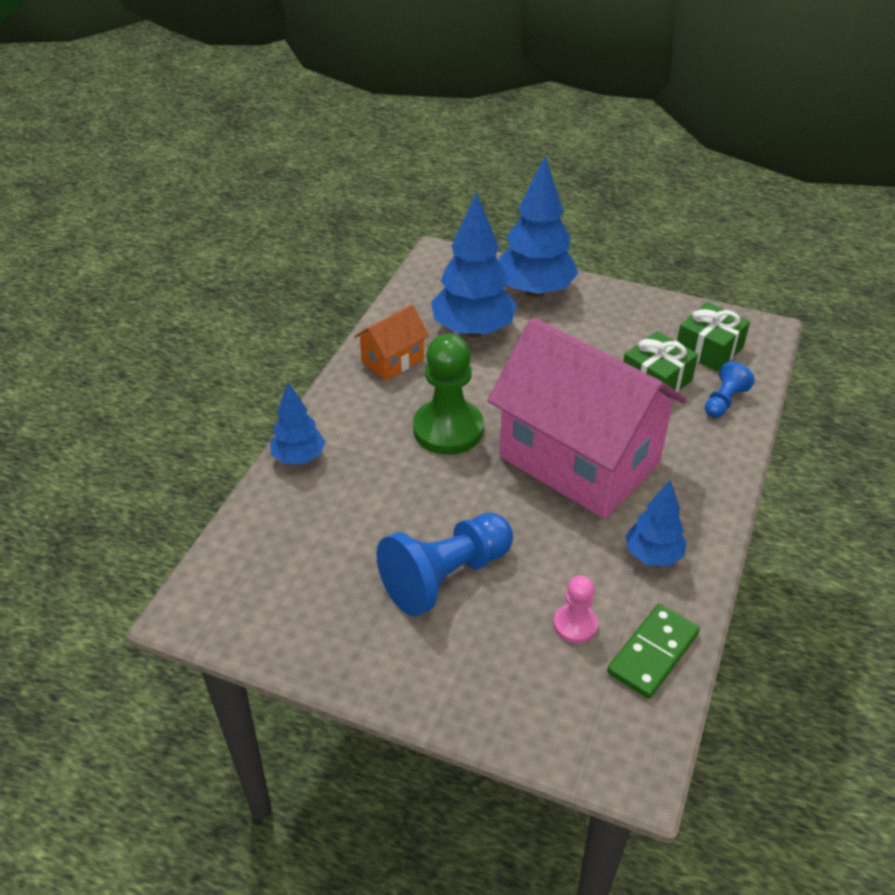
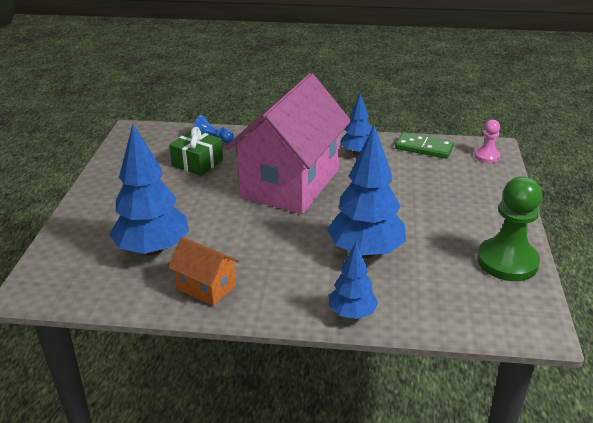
camera: 105 degrees left, 10 degrees down
blue pawn [377,513,513,617] -> none
green pawn [413,334,484,455] -> green pawn moved to [477,177,542,281]
blue tree [499,156,579,298] -> blue tree moved to [327,125,406,258]
pink pawn [554,575,598,643] -> pink pawn moved to [475,120,500,163]
green gift [677,302,750,372] -> none

